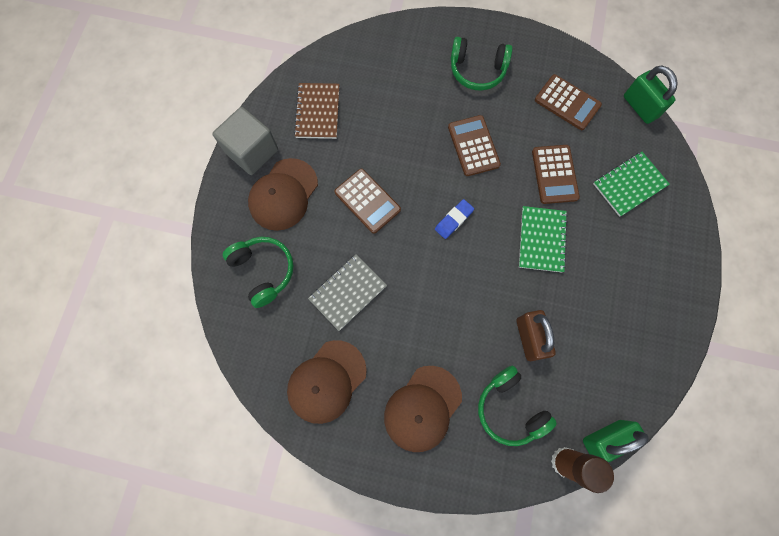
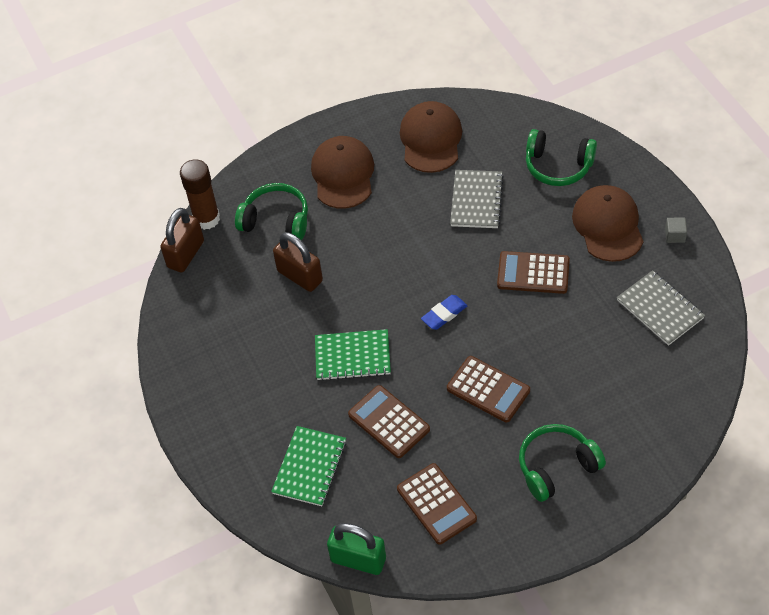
camera: 145 degrees right, 20 degrees down
grey cube [212,107,278,175] -> grey cube [665,217,687,243], size x0.41
brown notebook [294,83,339,139] -> grey notebook [617,270,705,346]
blue eraser [435,199,474,239] -> blue eraser turned 45 degrees clockwise [421,295,468,330]
green notebook [519,206,568,273] -> green notebook turned 60 degrees counterclockwise [315,329,391,381]
brown calculator [535,74,602,130] -> brown calculator turned 120 degrees counterclockwise [397,463,477,544]
green padlock [583,420,649,462] -> brown padlock [160,208,204,272]

